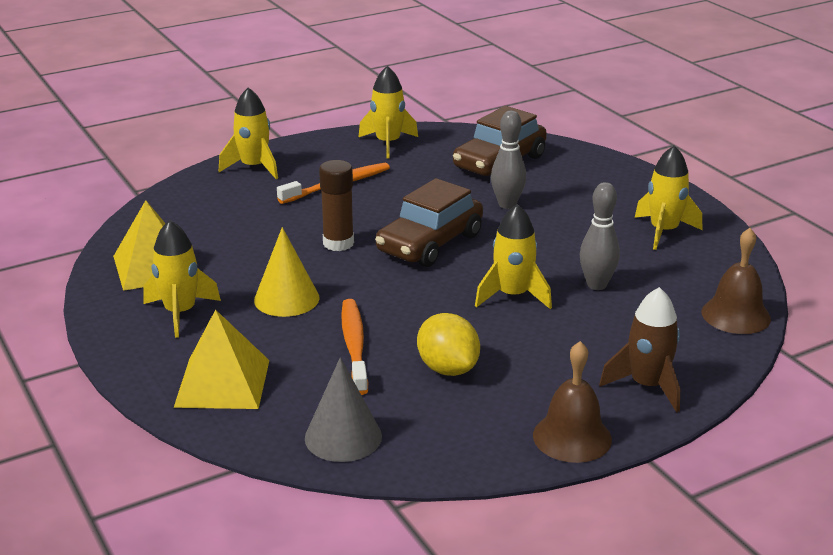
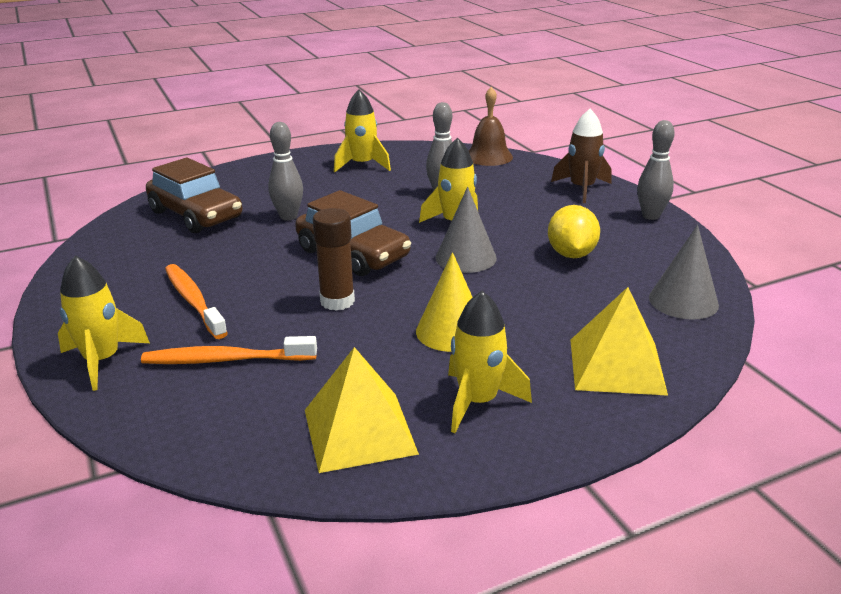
camera: 85 degrees left, 0 degrees up
orange toothbrush [341,299,368,395] -> orange toothbrush moved to [141,336,317,364]
yellow rocket [359,66,418,159] -> none
yellow lemon [417,313,480,376] -> yellow lemon turned 60 degrees counterclockwise [548,205,600,258]
brown bell [533,341,612,463] -> grey bowling pin [637,120,675,220]
none -> grey cone [436,187,497,273]

